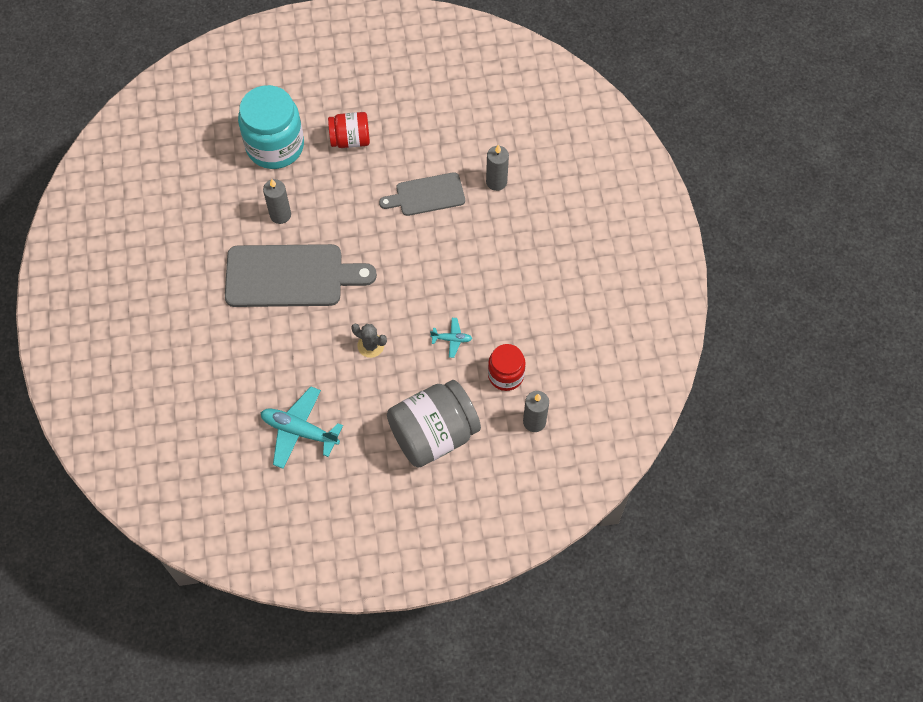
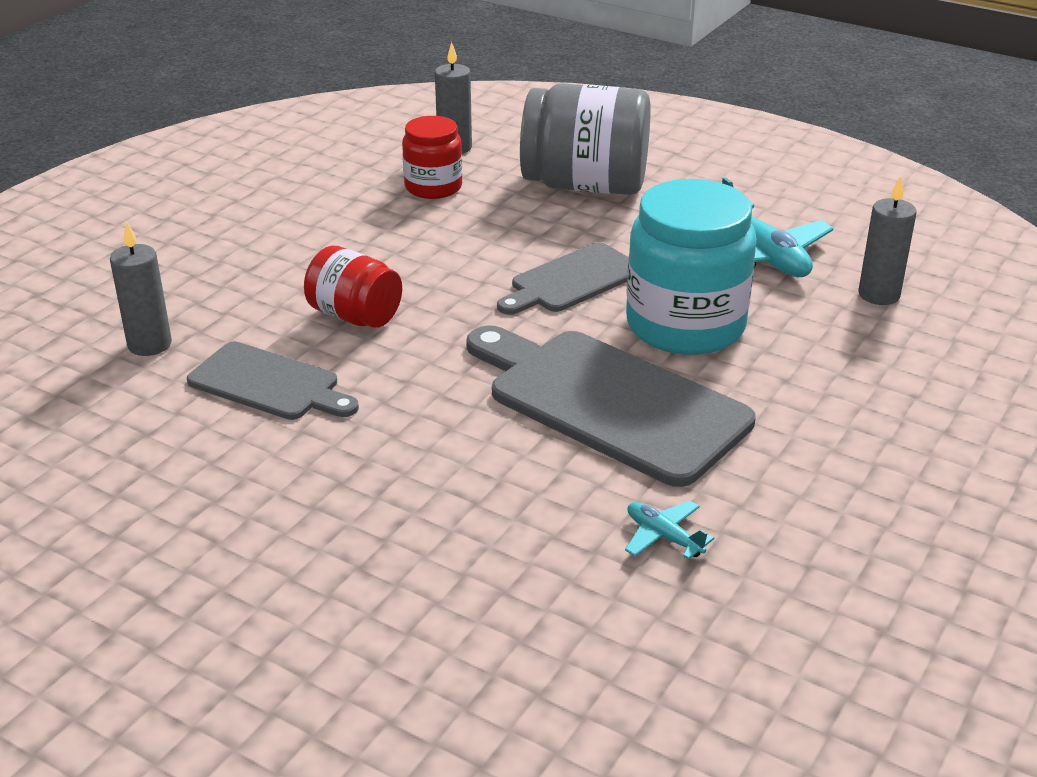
camera: 140 degrees left, 30 degrees down
turquoise jar [238,85,304,169] -> turquoise jar moved to [626,179,757,355]
grey candle [263,179,291,224] -> grey candle moved to [858,176,917,305]
red jar [328,112,370,148] -> red jar moved to [304,246,402,328]
grey cactus [351,324,387,358] -> grey cutting board [497,242,628,315]
turquoise plane [430,318,473,358] -> turquoise plane moved to [625,500,714,560]

